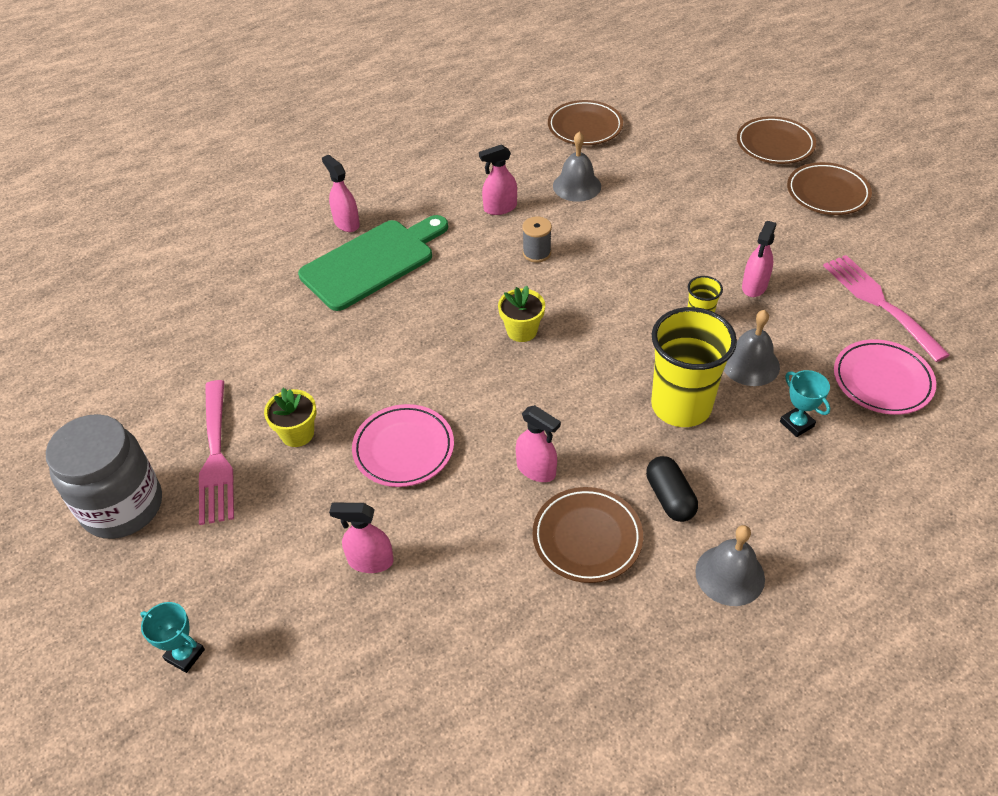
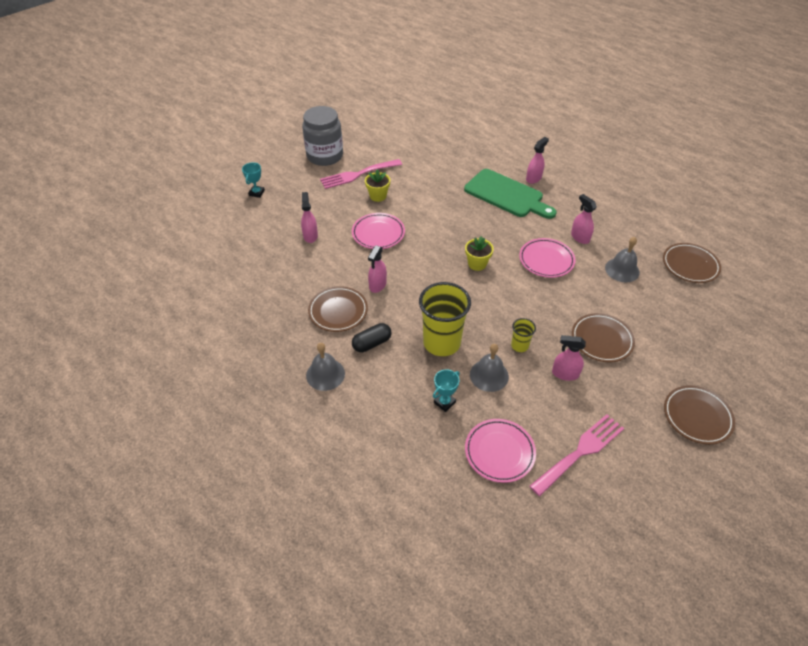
camera: 75 degrees right, 0 degrees up
grey spool [522,216,552,263] -> pink plate [519,238,576,278]
brown plate [737,116,816,164] -> brown plate moved to [572,313,635,362]

